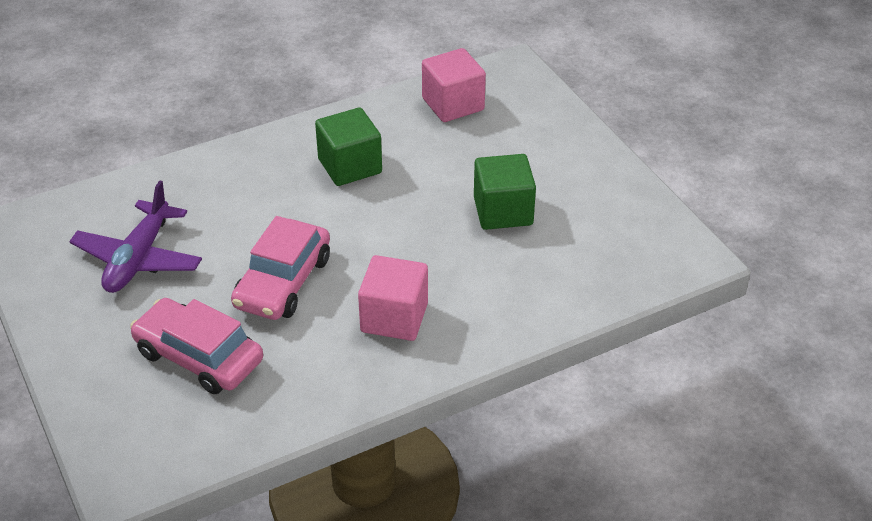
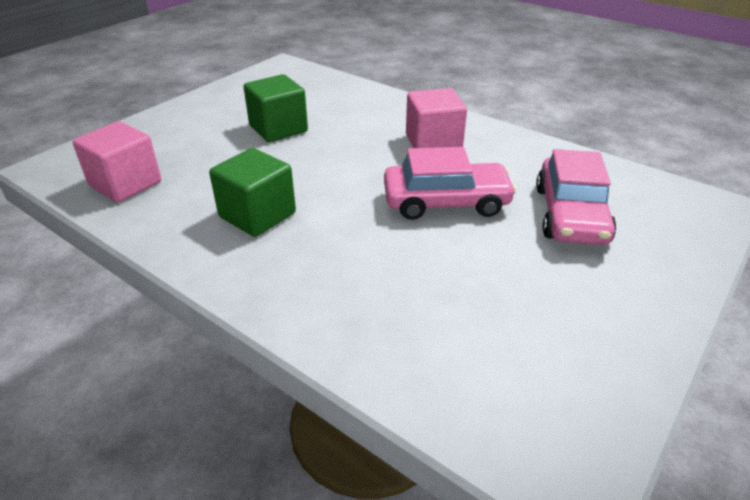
camera: 115 degrees left, 5 degrees down
purple plane [69,180,202,293] -> none

